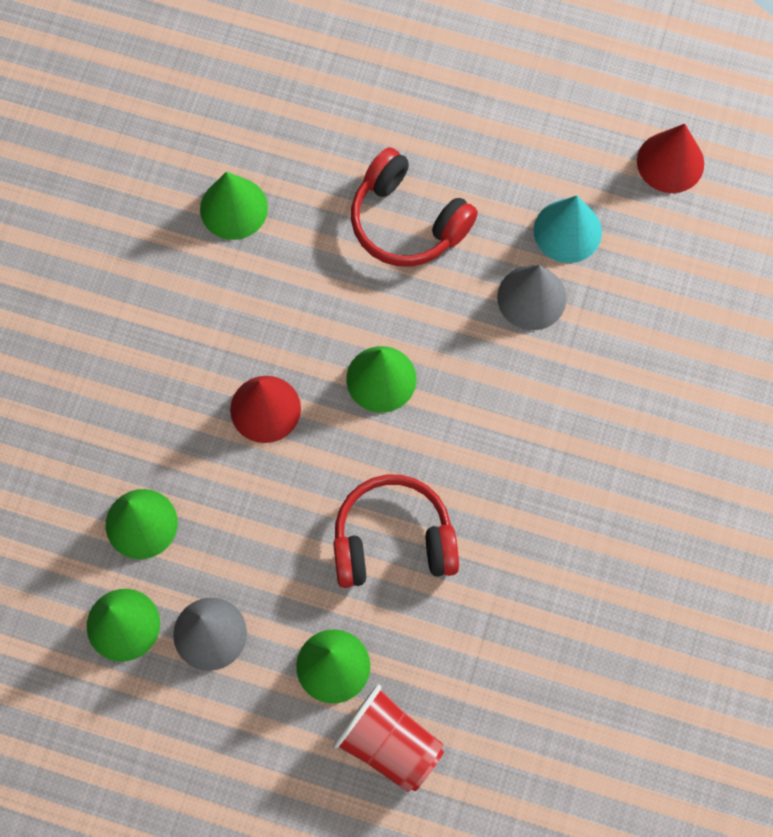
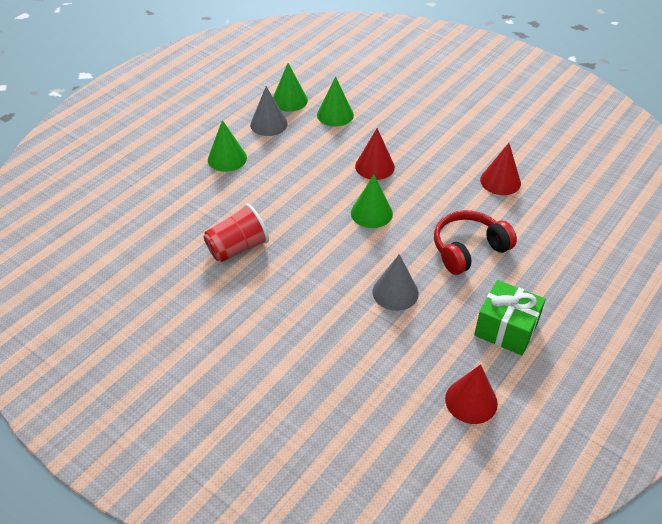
camera: 110 degrees right, 25 degrees down
green cone [200,172,268,240] -> red cone [480,143,521,195]
red headphones [333,475,459,588] -> none
red cup [333,685,444,792] -> red cup moved to [203,204,269,262]
turquoise cone [534,196,602,263] -> none
none -> green gift [474,280,546,355]

